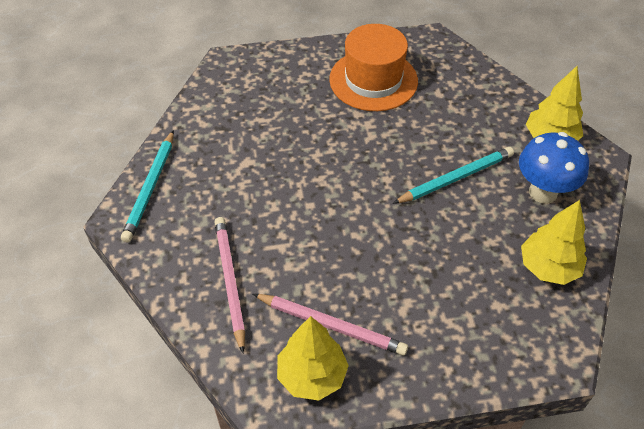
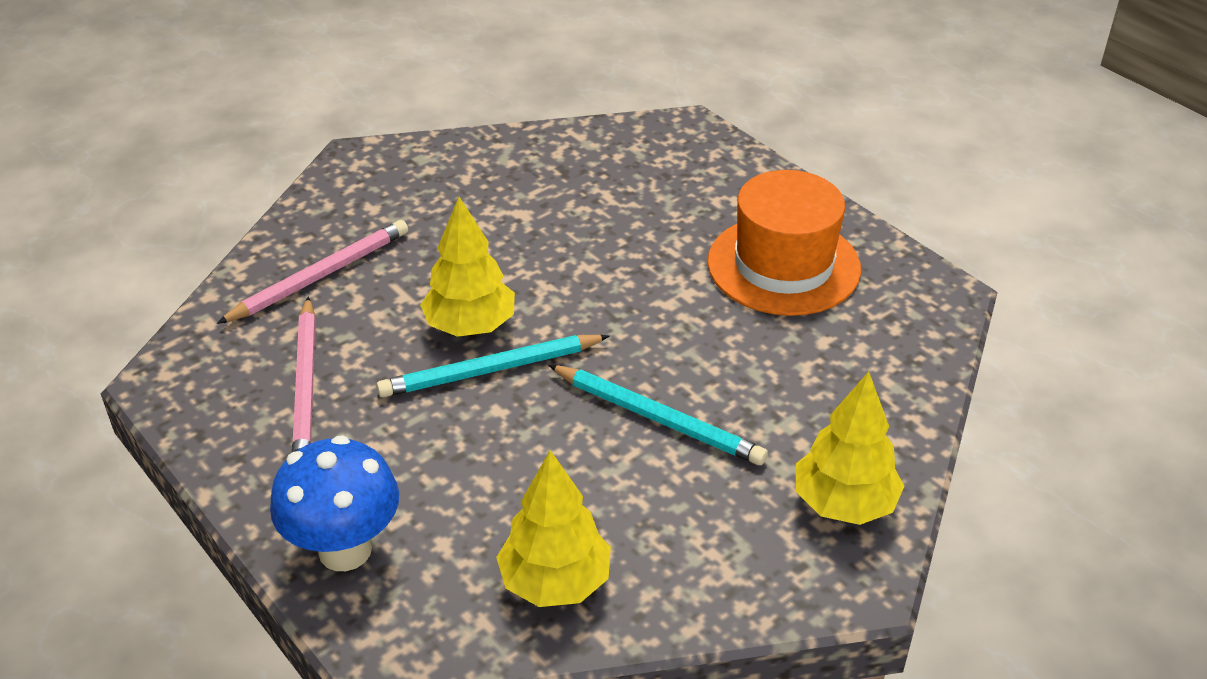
camera: 60 degrees right, 10 degrees down
turquoise pencil [121,130,174,242] -> turquoise pencil moved to [376,335,609,397]
yellow tree [277,316,349,400] -> yellow tree moved to [420,197,515,337]
blue mushroom [519,132,589,204] -> blue mushroom moved to [270,435,399,571]

